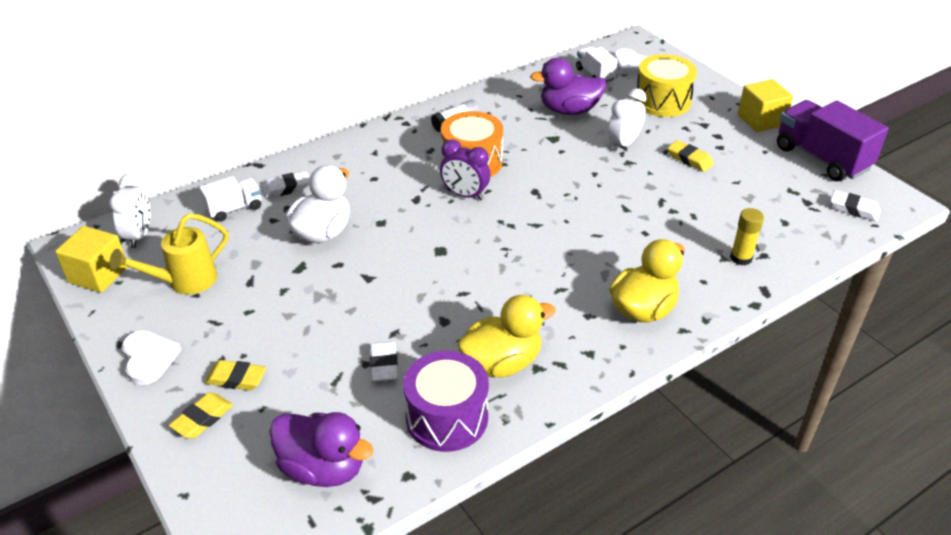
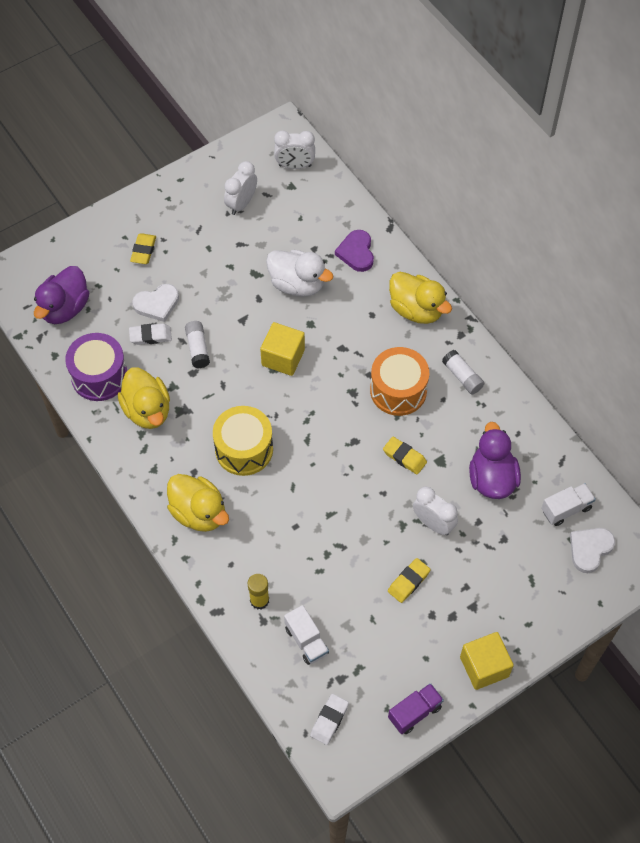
camera: 90 degrees right, 20 degrees up
yellow cube [55,226,128,293] -> yellow cube moved to [260,322,305,376]
yellow watering can [110,213,229,294] -> white clock [224,161,257,215]
white heart [122,330,181,385] -> white heart moved to [132,284,179,322]
yellow eraser [169,393,233,439] -> yellow eraser moved to [383,437,427,475]
white truck [199,176,262,222] -> white truck moved to [284,605,329,665]
white eraser [262,171,310,198] -> purple heart [335,230,374,272]
purple clock [440,139,490,201] -> none
yellow drum [635,54,697,117] -> yellow drum moved to [213,406,273,476]
purple truck [777,100,888,181] -> purple truck [388,683,444,734], size x0.54
none -> white glue stick [185,321,210,368]
none -> yellow duck [389,272,452,324]

